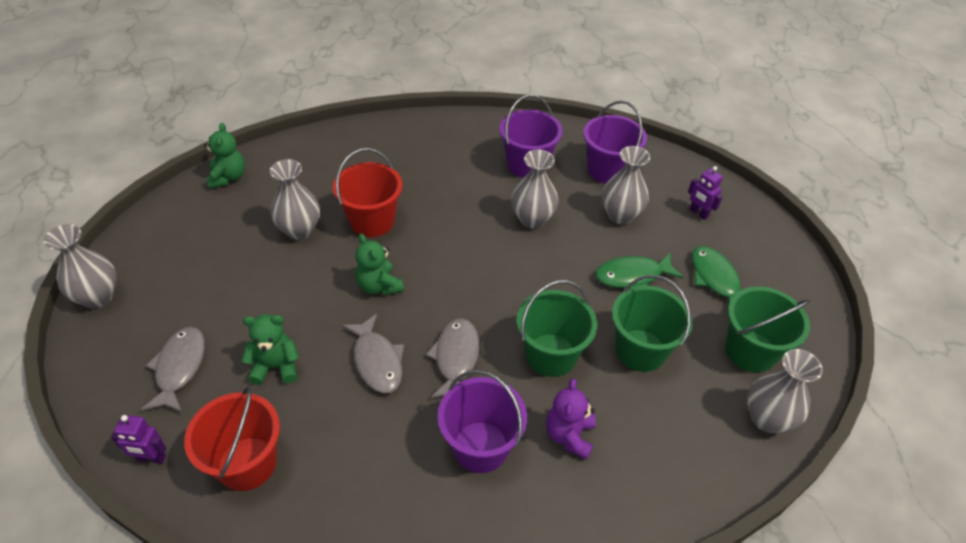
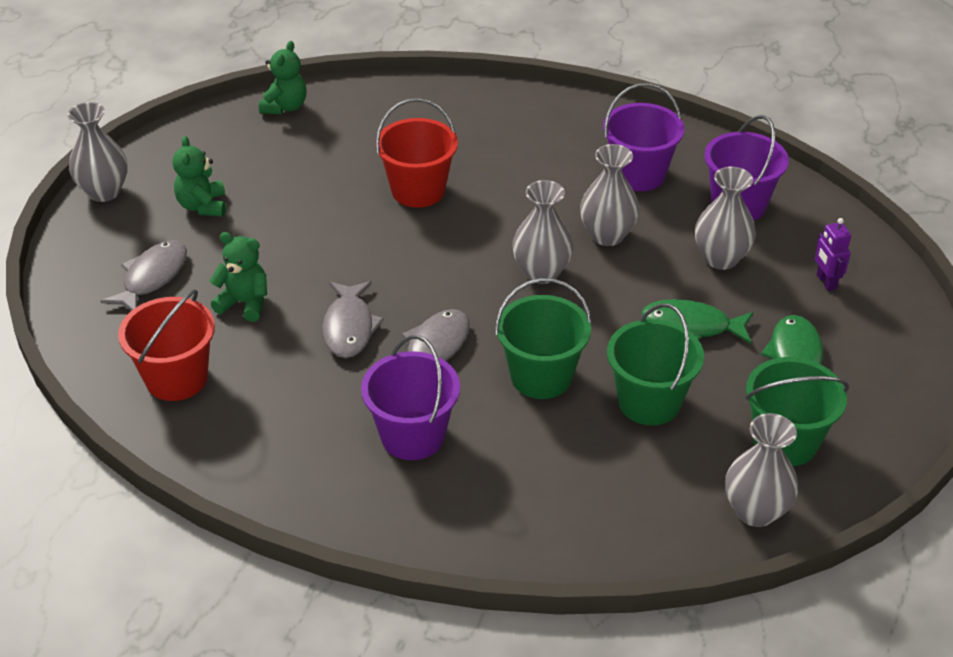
camera: 25 degrees right, 5 degrees down
purple robot [111,415,167,464] -> none
grey vase [270,159,320,240] -> grey vase moved to [512,180,574,284]
green teddy bear [355,234,404,296] -> green teddy bear moved to [172,136,226,216]
purple teddy bear [546,378,596,460] -> none

